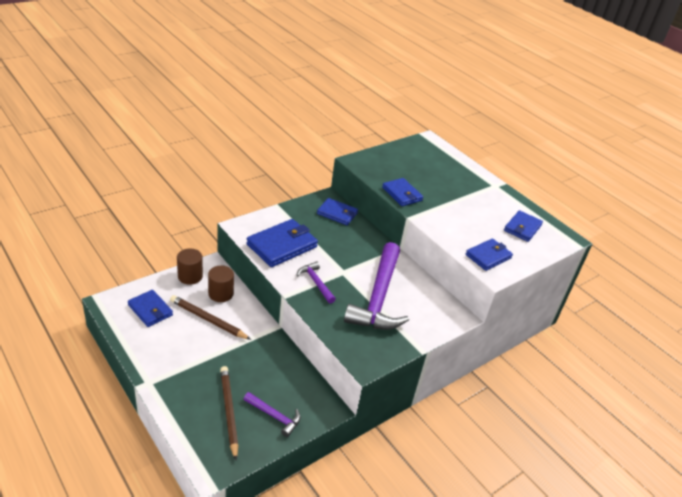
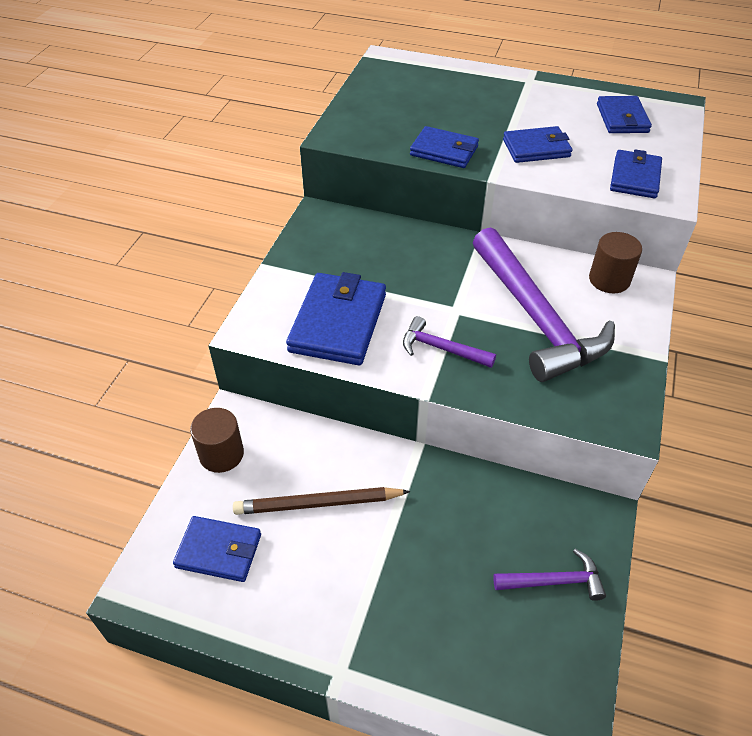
camera: 30 degrees left, 10 degrees up
brown cylinder [208,266,234,302] -> brown cylinder moved to [589,232,642,293]
brown pencil [220,366,238,460] -> none
blue wallet [317,198,358,225] -> blue wallet moved to [503,126,572,163]

